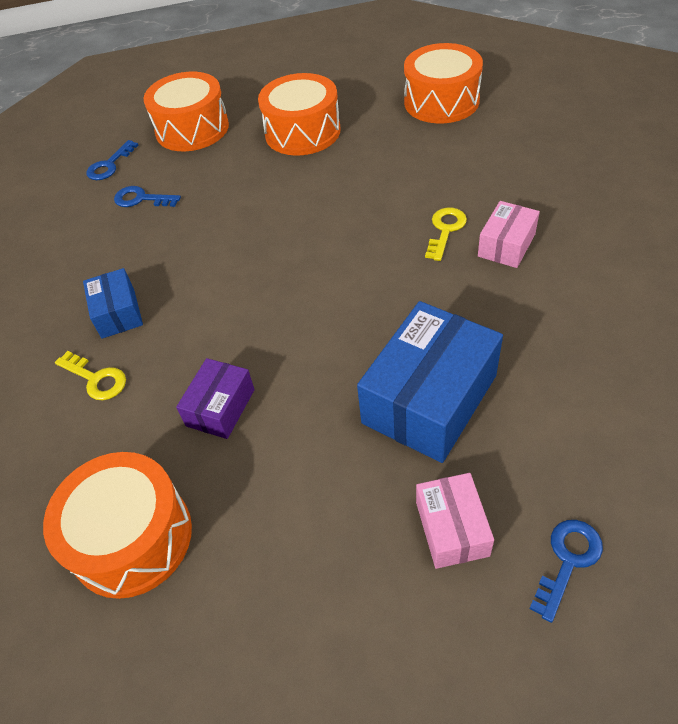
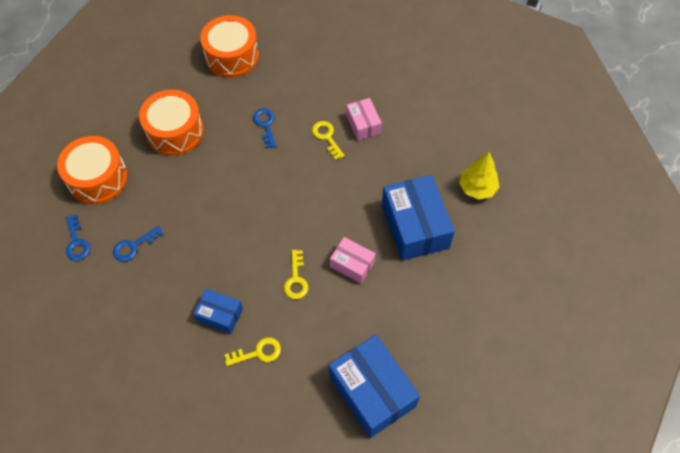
camera: 55 degrees left, 10 degrees up
orange drum [43,452,192,599] -> blue box [329,335,420,438]
purple box [176,358,255,439] -> none
pink box [416,473,494,569] -> pink box moved to [330,237,376,284]
blue key [529,520,603,623] -> blue key moved to [253,108,276,148]
none -> yellow key [284,250,308,299]
none -> yellow tree [459,152,499,200]

